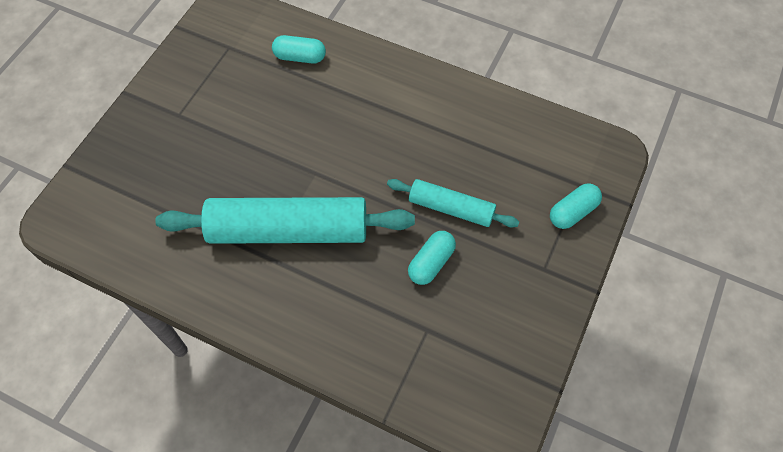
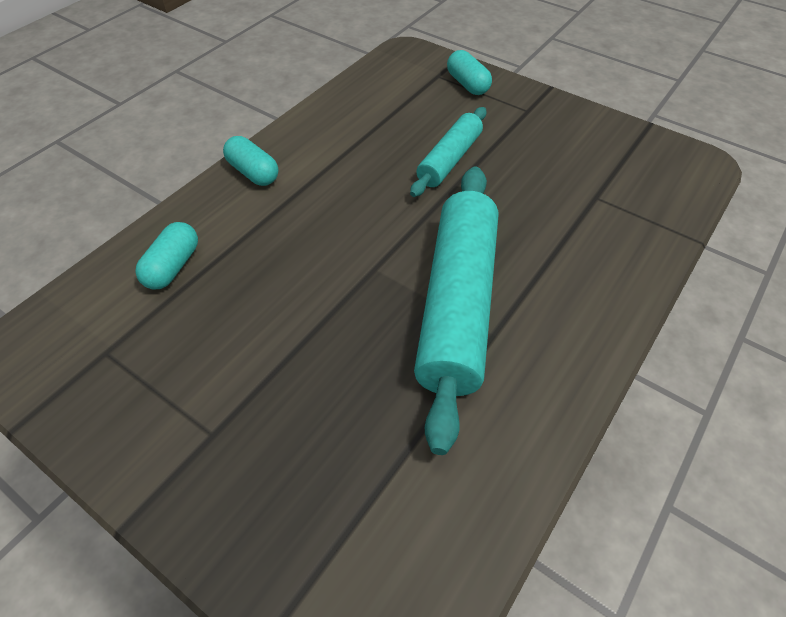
camera: 80 degrees left, 10 degrees down
turquoise capsule [408,231,456,285] -> turquoise capsule moved to [223,136,278,186]

